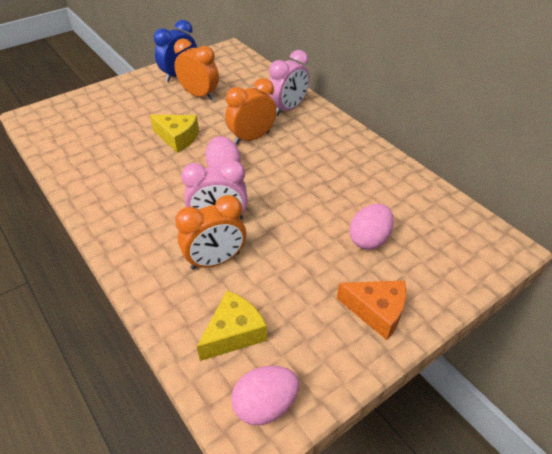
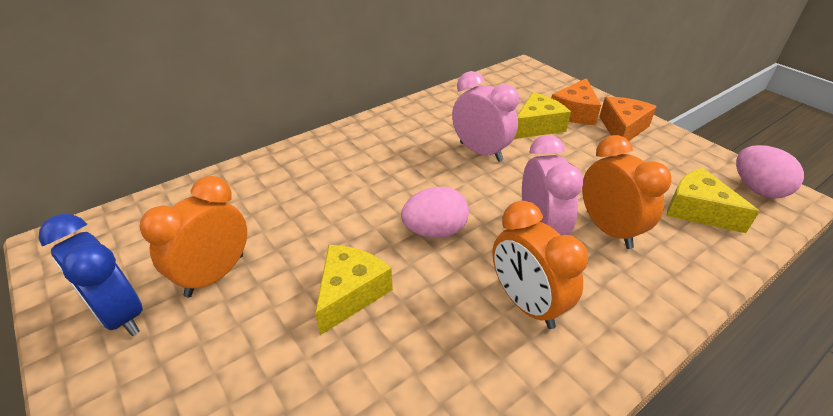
camera: 90 degrees left, 5 degrees down
orange clock [225,78,277,145] -> orange clock moved to [492,201,588,329]
pink clock [268,50,310,116] -> pink clock moved to [452,71,519,162]
pink egg [349,204,394,250] -> yellow cheese [514,92,571,139]
none -> orange cheese [551,78,601,125]

